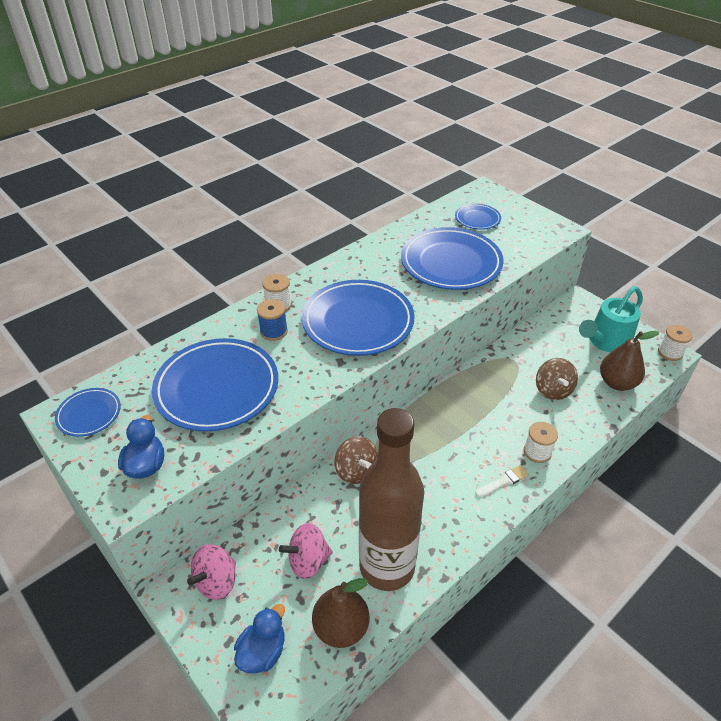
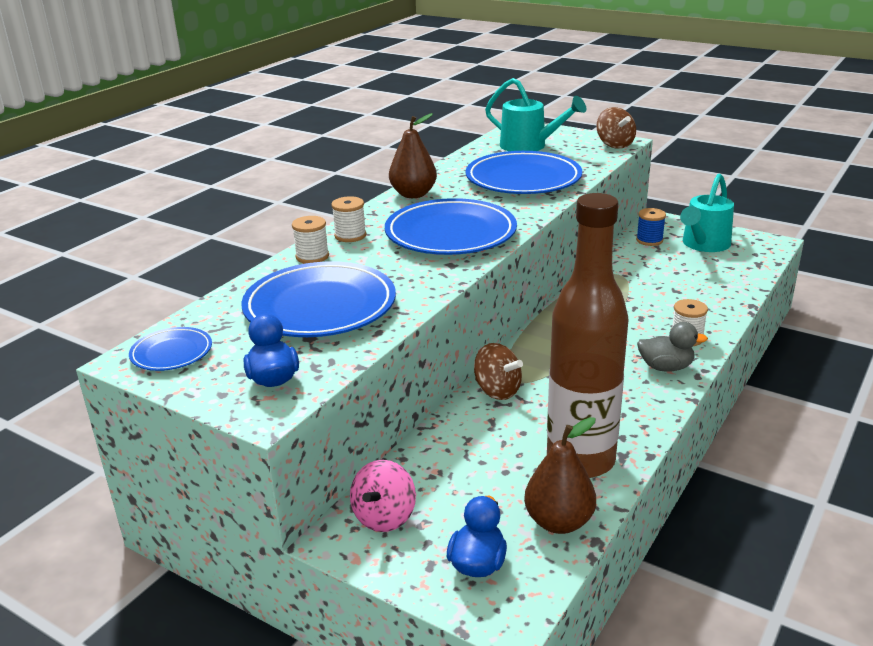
camera: 15 degrees left, 15 degrees down
blue spool [257,299,288,341] -> blue spool moved to [636,208,666,246]
pink spinning top [279,523,333,579] -> none
blue plate [455,204,501,230] -> turquoise watering can [485,78,586,151]
white brush [476,465,529,497] -> grey duck [637,322,708,372]
brown spinning top [536,358,578,400] -> brown spinning top moved to [597,107,636,149]
brown pear [600,331,660,391] -> brown pear moved to [389,113,437,198]
white spool [658,325,693,361] -> white spool moved to [292,216,329,264]

